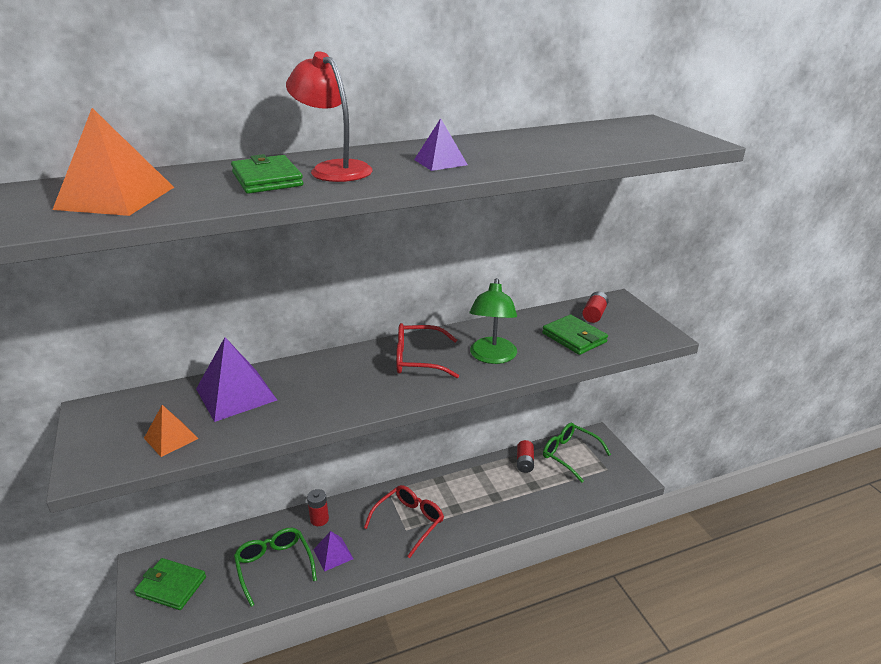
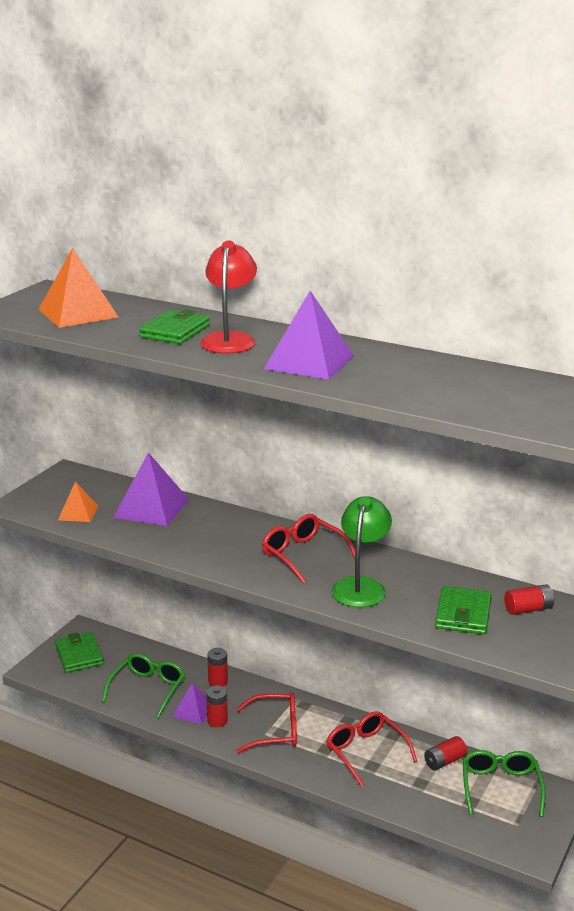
camera: 50 degrees right, 5 degrees down
purple pyramid [414,118,468,171] -> purple pyramid [264,291,354,379], size x1.76
green lamp [470,278,517,364] -> green lamp turned 135 degrees clockwise [332,496,392,608]
none -> red battery [206,685,228,727]
none -> red glasses [327,711,417,787]

